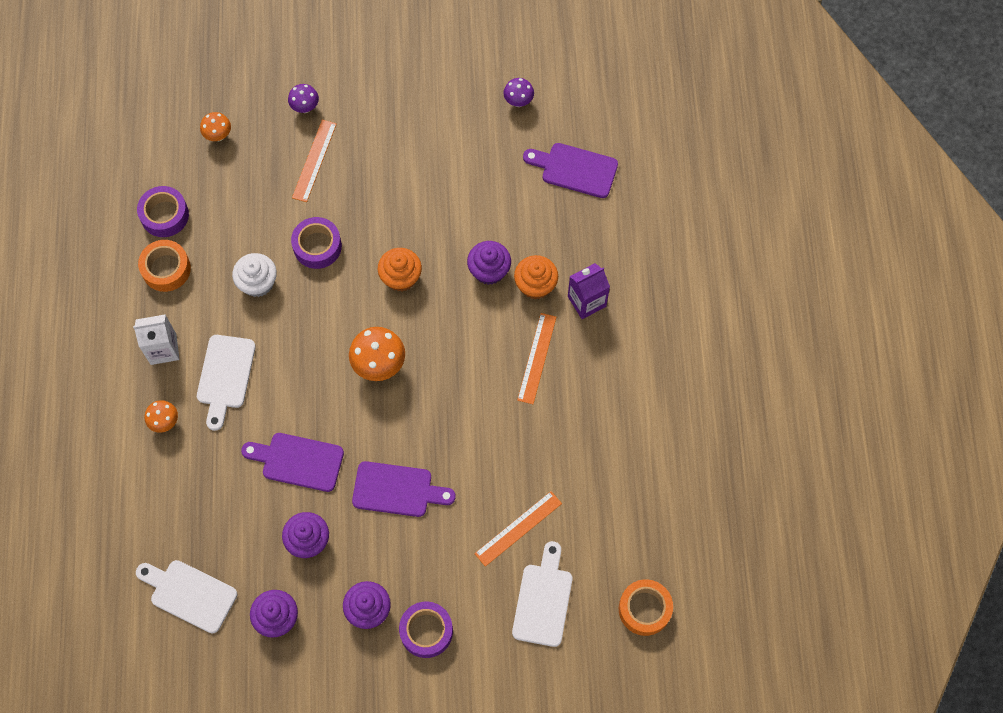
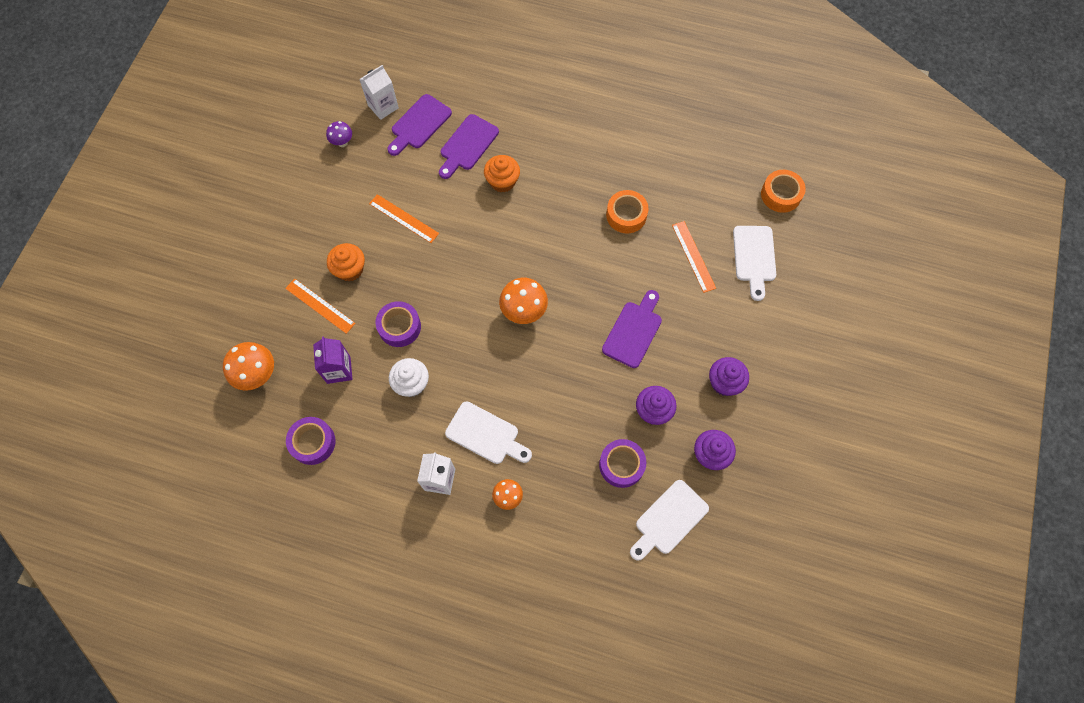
camera: 70 degrees left, 0 degrees up
orange tape [138,240,191,292] -> orange tape moved to [606,190,649,234]
orange mushroom [200,112,231,141] -> orange mushroom [223,342,274,391], size x1.71
purple cutting board [241,433,344,492] -> purple cutting board moved to [439,114,499,179]
purple mushroom [288,84,319,113] -> none
orange cupcake [378,248,422,291] -> orange cupcake moved to [327,243,365,281]
purple tape [399,602,453,658] -> purple tape moved to [599,439,646,488]
purple cupcake [467,241,511,285] -> none
white cutting board [512,541,572,647] -> white cutting board turned 120 degrees counterclockwise [733,226,776,301]
orange ruler [517,313,556,404] -> orange ruler moved to [369,194,439,243]
purple carton [568,263,610,319] -> purple carton moved to [313,337,352,384]
none -> white carton [359,65,399,120]

